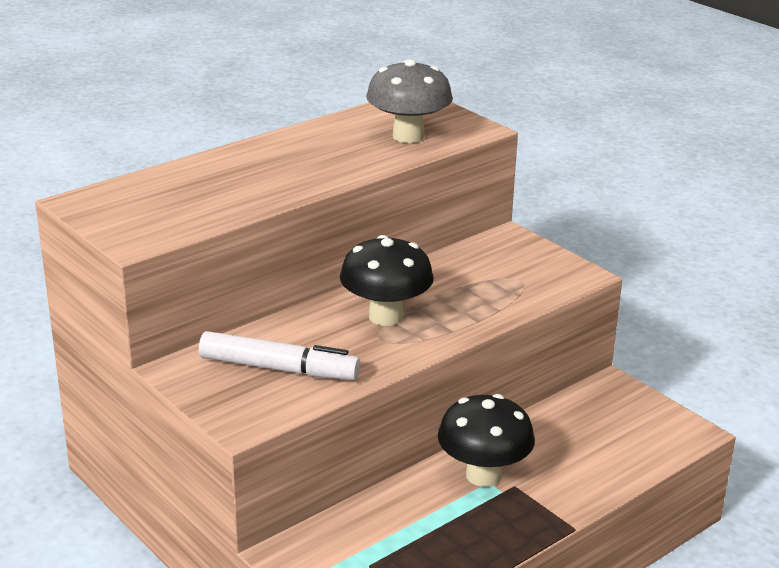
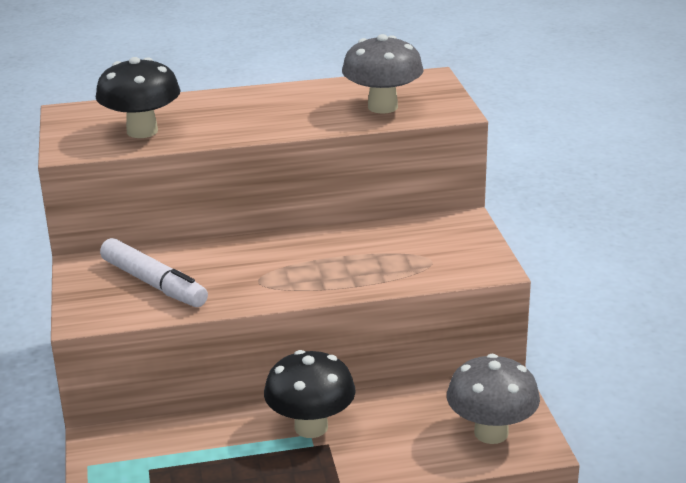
camera: 30 degrees right, 0 degrees up
black mushroom [340,235,434,326] -> black mushroom moved to [96,57,181,138]
none -> grey mushroom [447,354,540,444]

